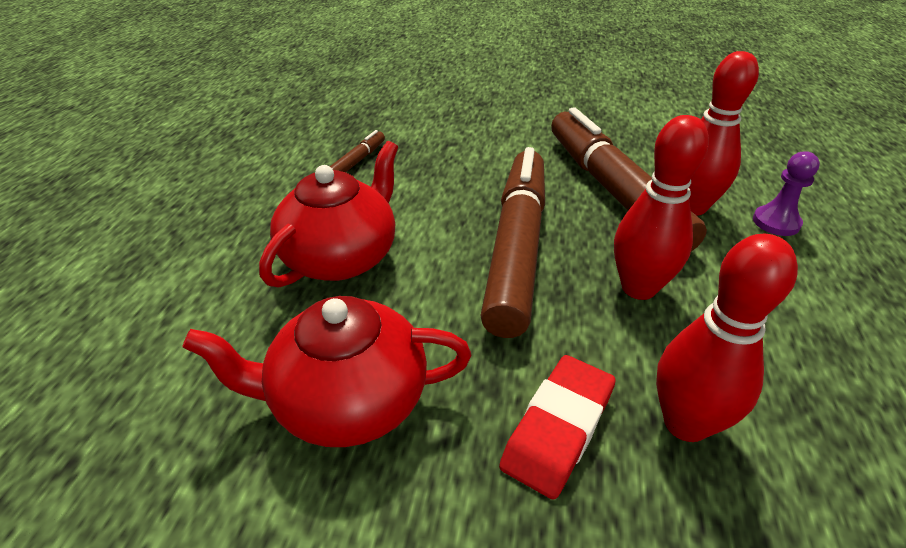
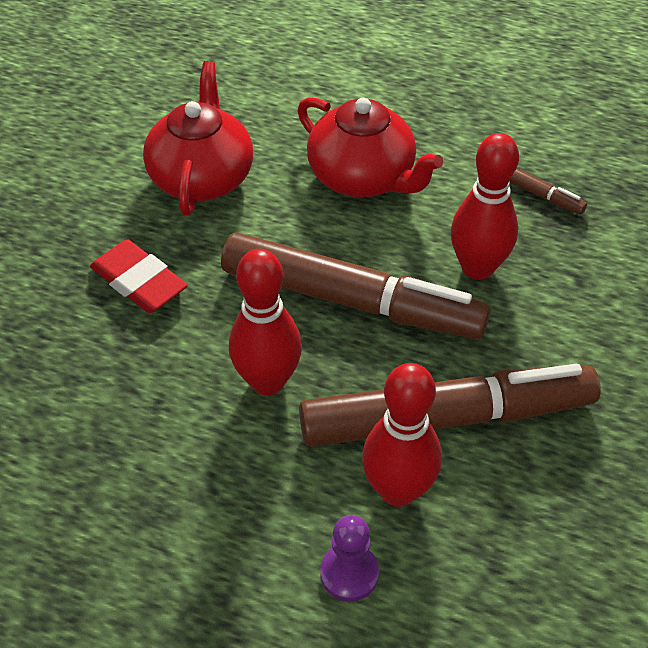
camera: 100 degrees right, 10 degrees up
red bowling pin [656,234,798,442] -> red bowling pin moved to [451,133,519,280]

